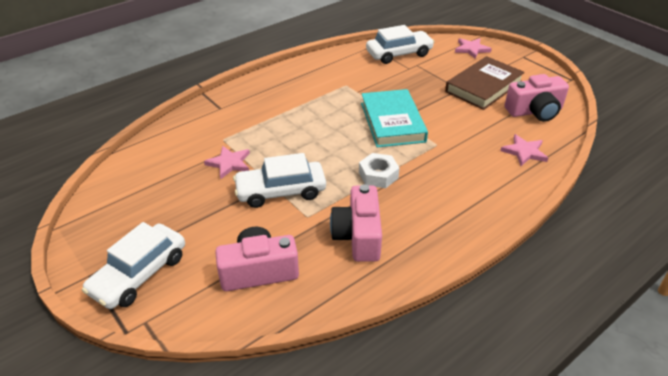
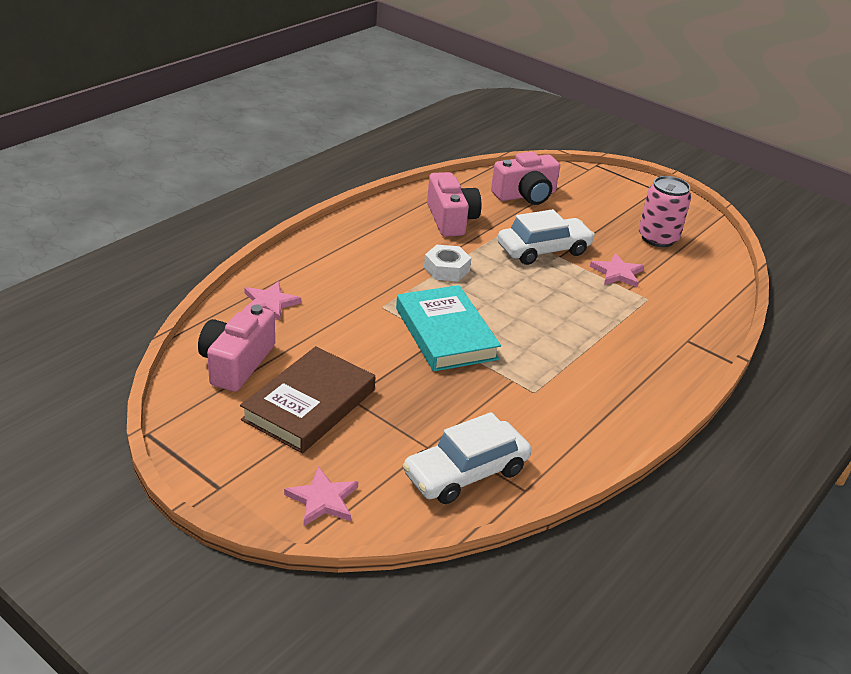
camera: 165 degrees right, 5 degrees down
white car [82,222,185,309] -> none
pink camera [505,74,569,122] -> pink camera turned 45 degrees counterclockwise [198,305,275,392]
none -> pink can [639,176,691,247]

